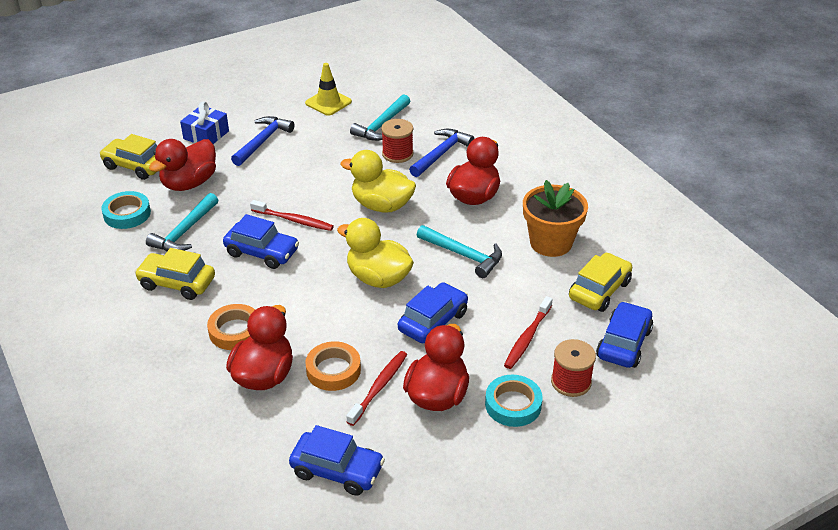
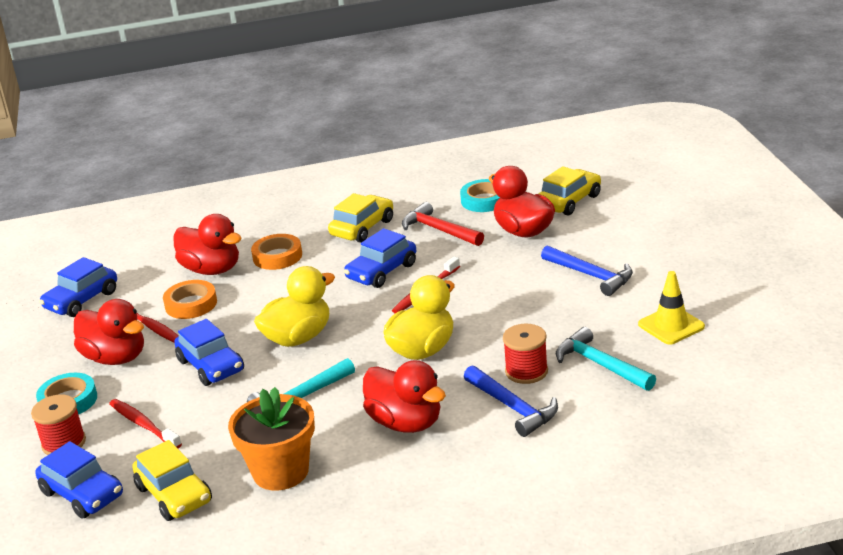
camera: 110 degrees right, 10 degrees down
turquoise hammer [146,193,218,252] -> red hammer [402,202,484,246]
blue gift [180,101,229,144] -> none

